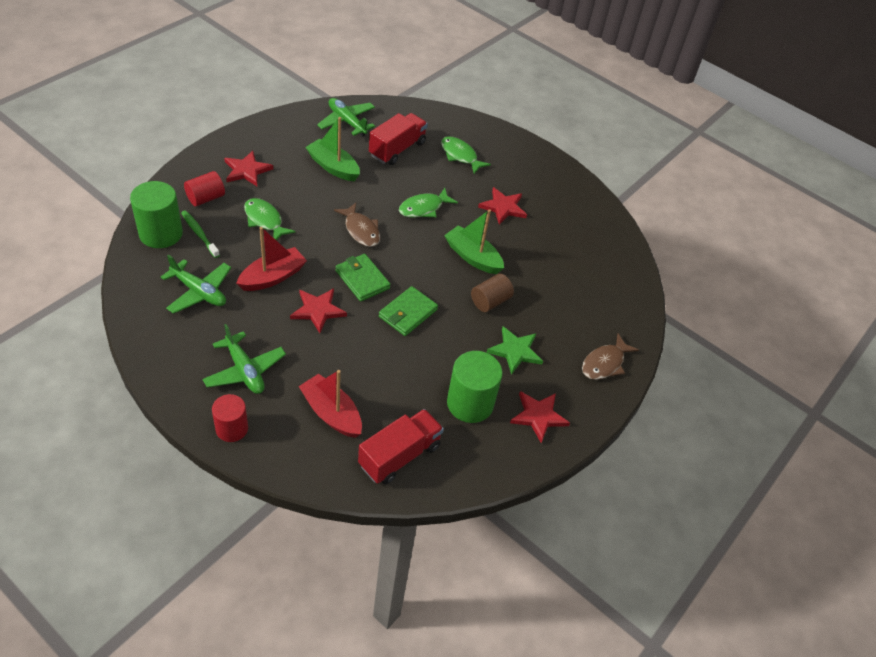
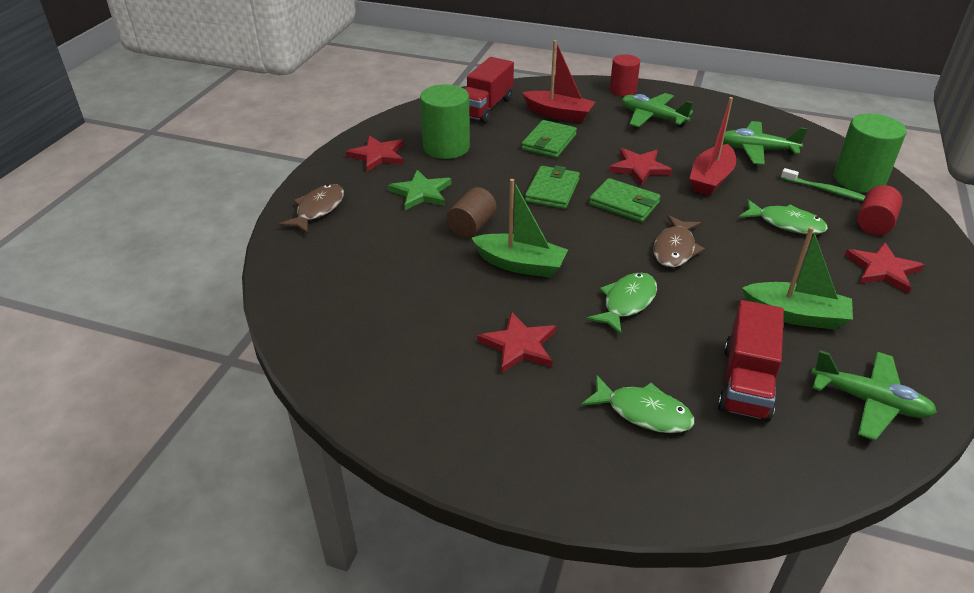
camera: 165 degrees right, 10 degrees down
brown fish [334,203,380,247] -> brown fish turned 105 degrees counterclockwise [653,215,705,268]
none -> green wallet [522,120,577,158]

